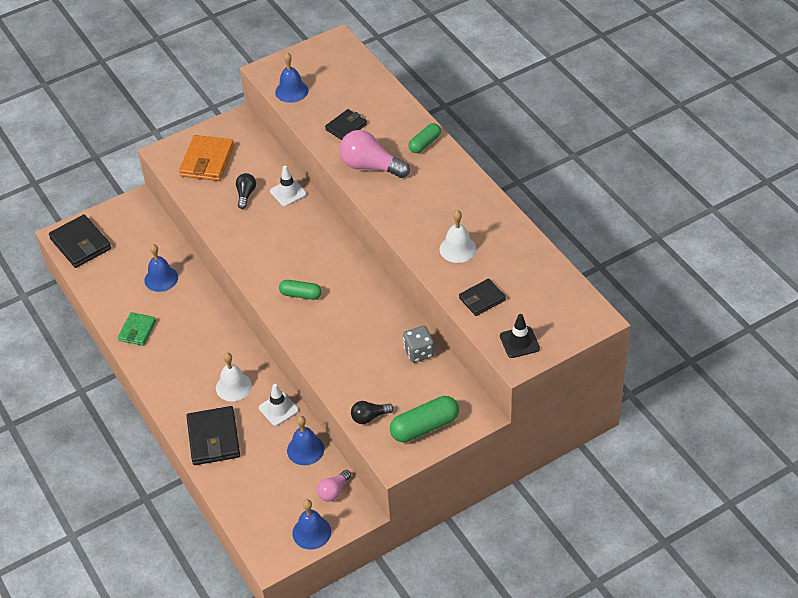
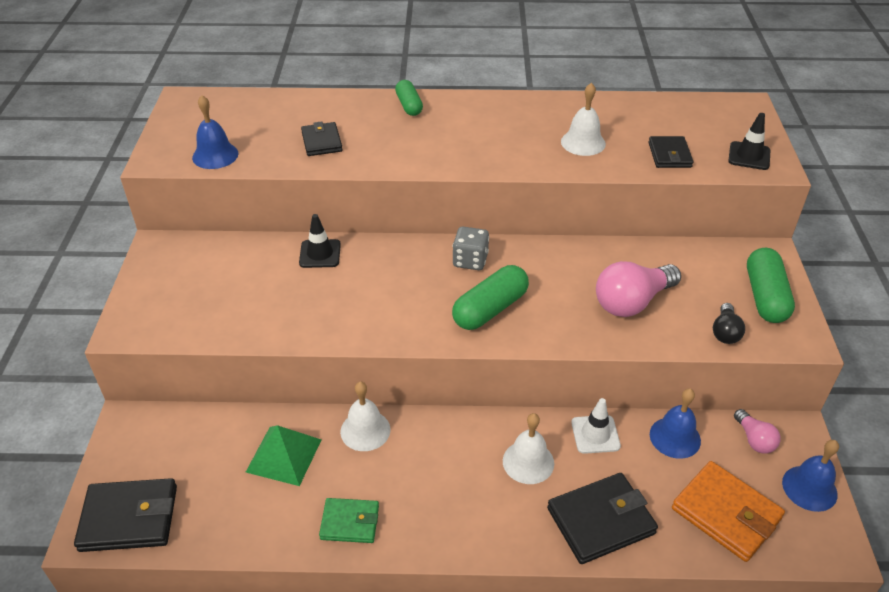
camera: 60 degrees left, 5 degrees down
green wallet [118,312,156,346] -> green wallet turned 45 degrees counterclockwise [319,498,379,543]
blue bell [144,244,178,292] -> green pyramid [246,425,321,486]
orange wallet [179,135,234,181] -> orange wallet moved to [672,461,785,562]
black wallet [187,406,240,465] -> black wallet turned 45 degrees counterclockwise [547,473,658,564]
black light bulb [236,173,256,209] -> none
white traffic cone [270,165,307,206] -> black traffic cone [299,214,341,268]
green capsule [279,280,322,300] -> green capsule [452,265,529,330], size x1.58
pink light bulb [340,130,410,178] -> pink light bulb moved to [596,261,681,317]
grey dice [403,326,434,363] -> grey dice moved to [453,227,489,270]
none -> white bell [340,382,391,451]

